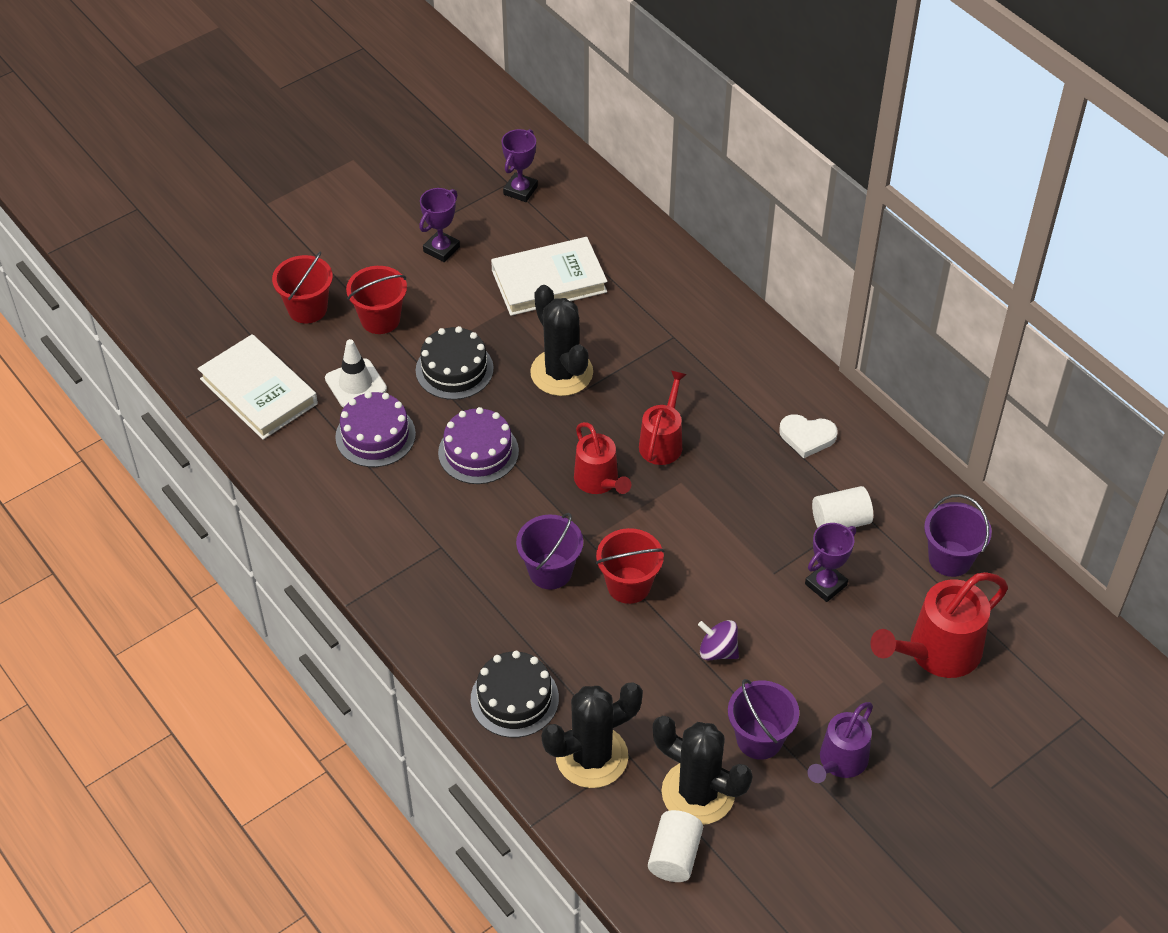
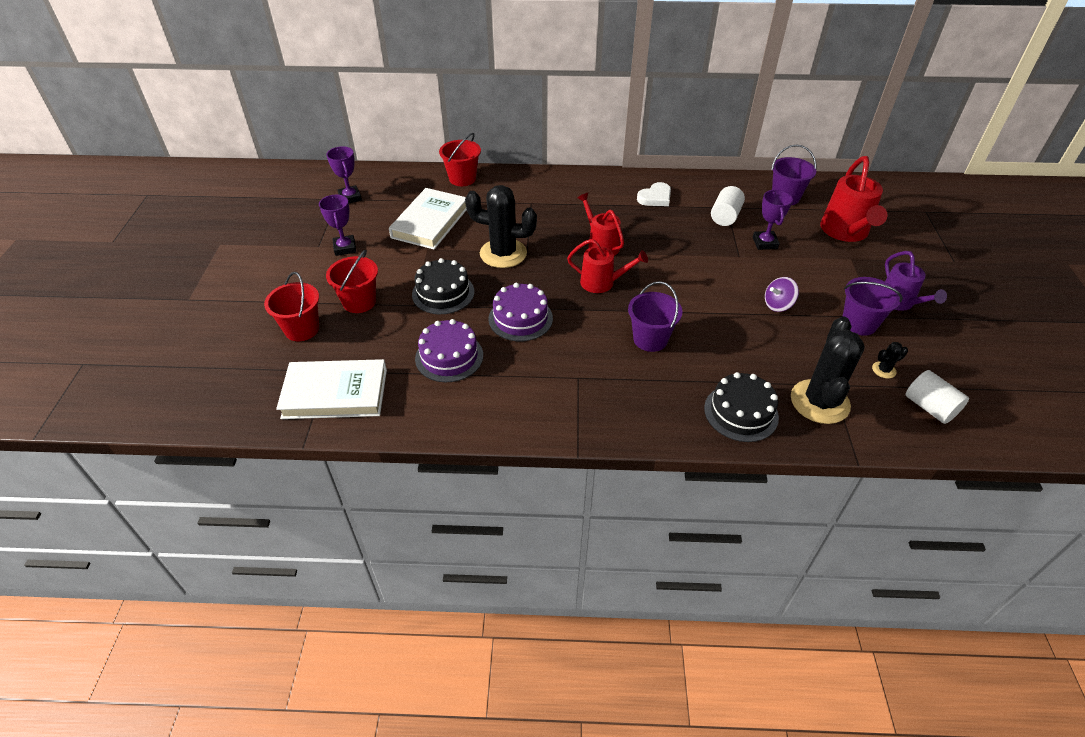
camera: 50 degrees left, 5 degrees down
white traffic cone [325,339,387,408] -> none
red bucket [596,528,664,604] -> red bucket moved to [439,133,481,186]
black cactus [653,716,753,825] -> black cactus [872,342,908,379], size x0.41

